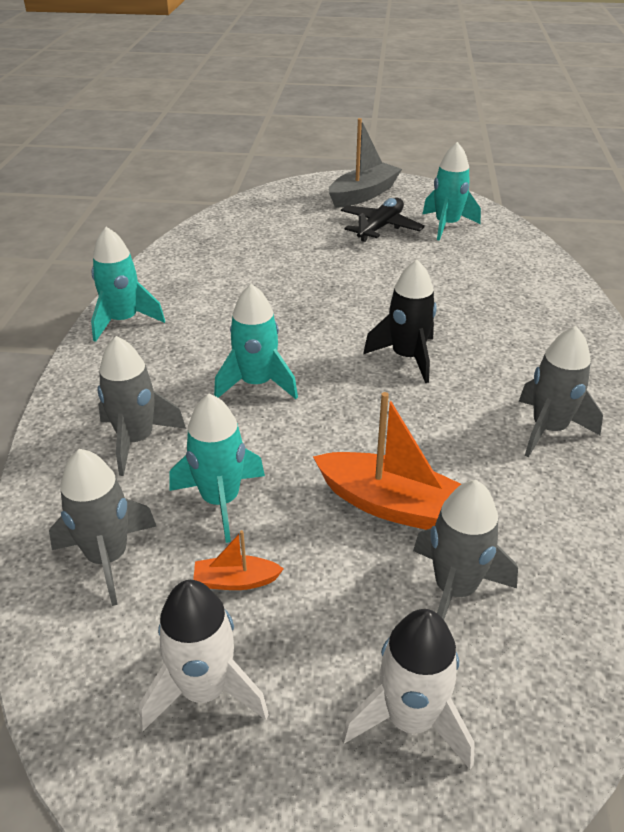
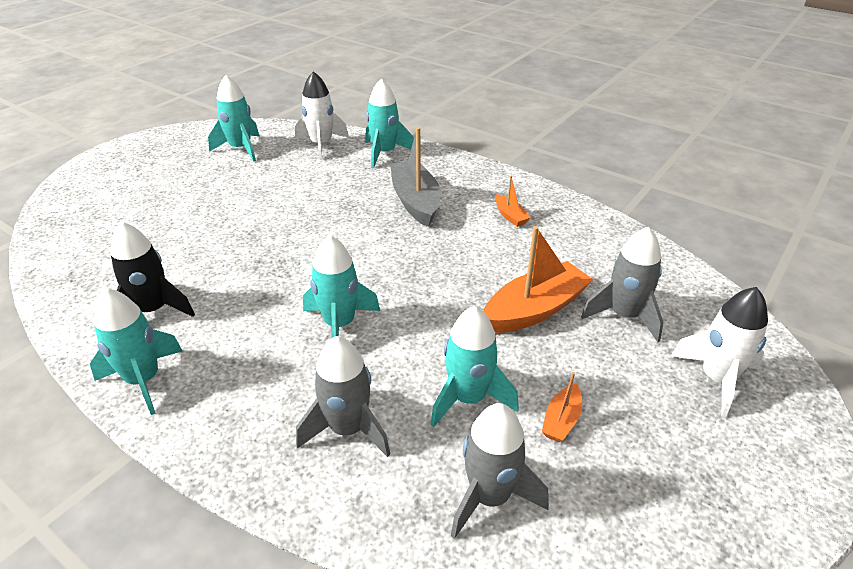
camera: 60 degrees left, 0 degrees up
white rocket [139,580,269,731] -> white rocket moved to [295,71,349,160]
grey boat [329,118,402,208] -> grey boat moved to [390,127,441,227]
black plane [341,198,425,242] -> none
black rocket [363,260,437,383] -> black rocket moved to [110,222,195,317]
grey rocket [519,326,603,457] -> orange boat [495,176,531,227]
none -> turquoise rocket [365,79,414,168]

